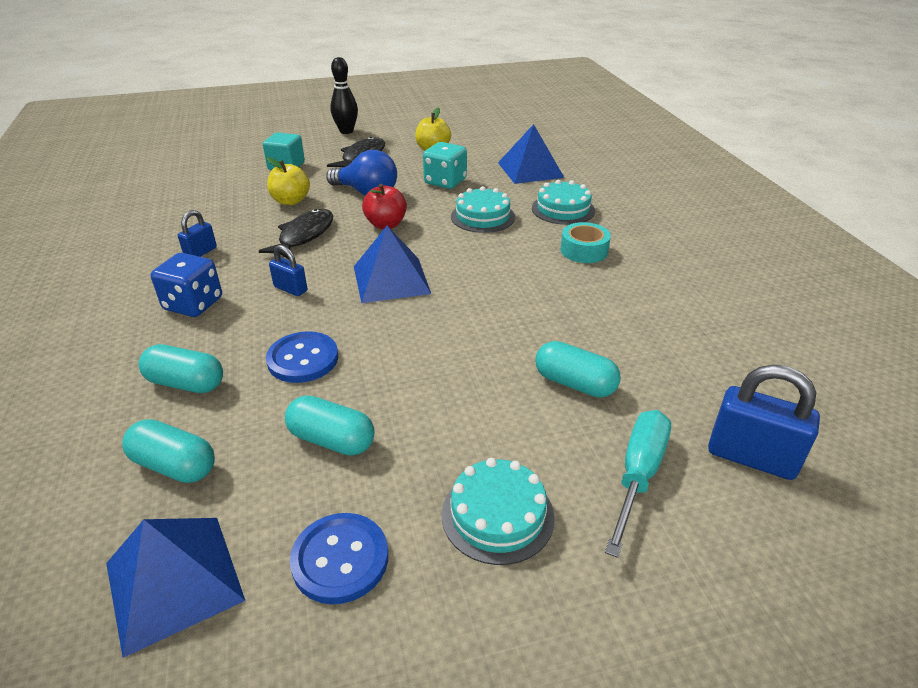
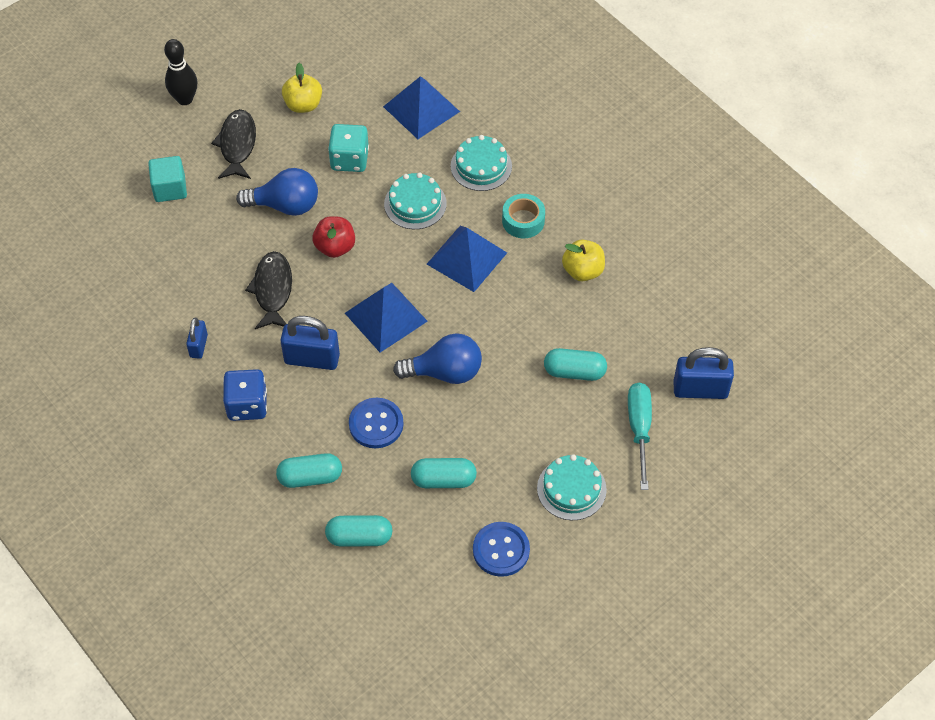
camera: 25 degrees left, 20 degrees up
blue pyramid [106,518,245,658] -> blue pyramid moved to [427,226,507,292]
yellow apple [267,157,310,205] -> yellow apple moved to [562,240,605,281]
blue padlock [269,245,307,296] -> blue padlock [280,316,340,370], size x1.74
none -> blue light bulb [393,333,482,384]

